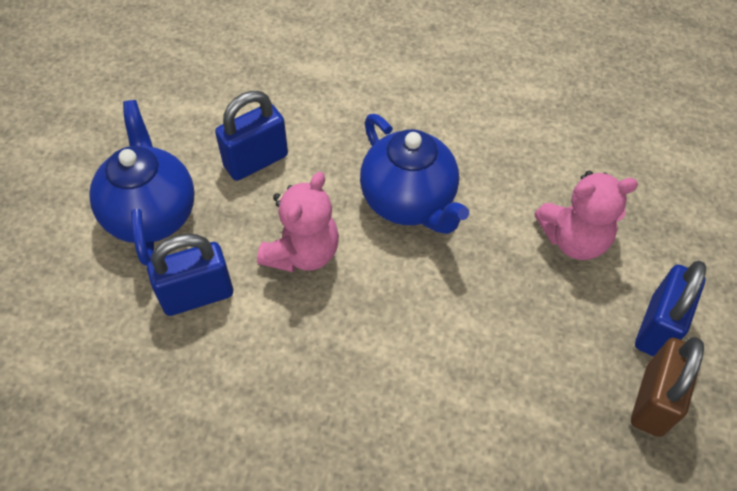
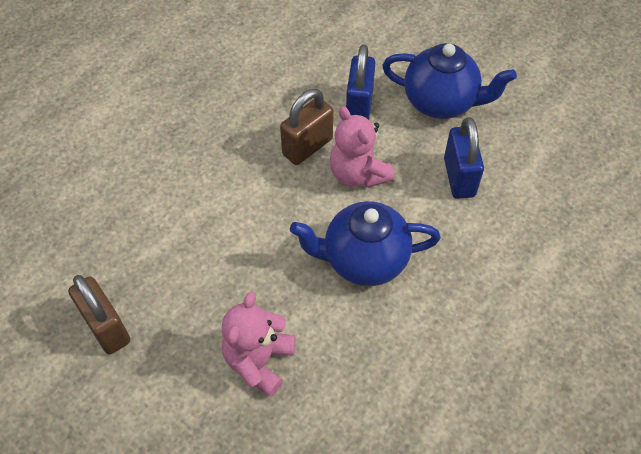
camera: 120 degrees right, 0 degrees up
blue padlock [635,261,706,357] -> none
none -> brown padlock [280,89,333,165]

